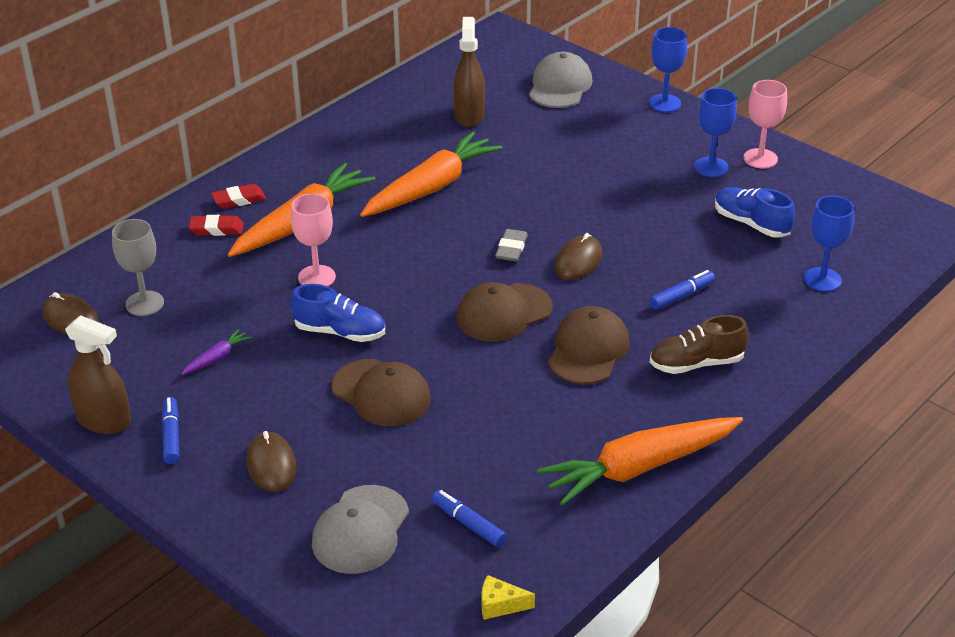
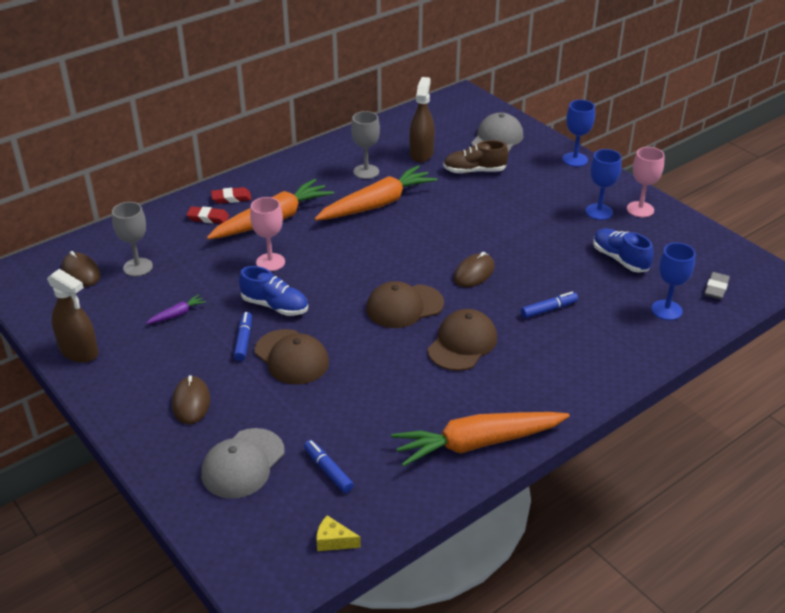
camera: 10 degrees right, 0 degrees up
blue marker [162,397,179,464] -> blue marker moved to [234,312,252,361]
grey eraser [495,229,528,262] -> grey eraser moved to [705,272,730,300]
brown shoe [650,315,749,374] -> brown shoe moved to [443,140,508,174]
none -> grey goblet [351,111,380,179]

